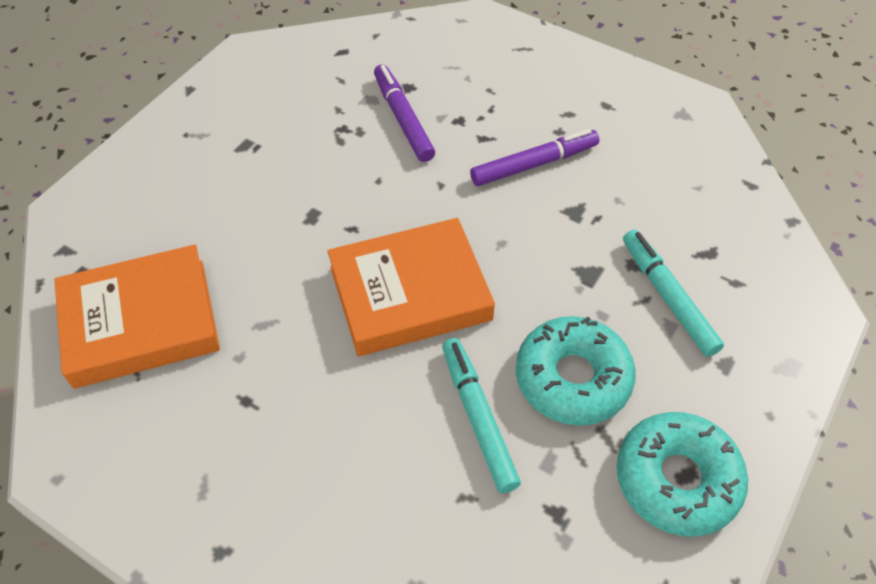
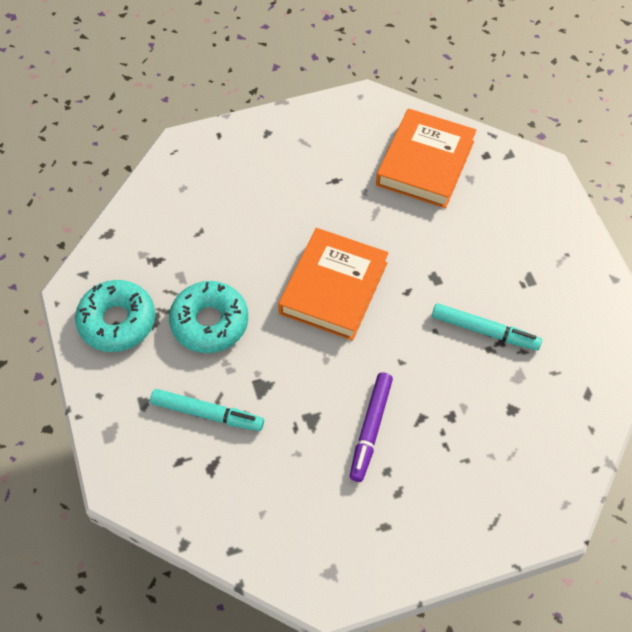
camera: 130 degrees right, 5 degrees up
purple marker [374,64,435,162] -> none
turquoise marker [442,338,521,493] -> turquoise marker moved to [432,303,542,350]

